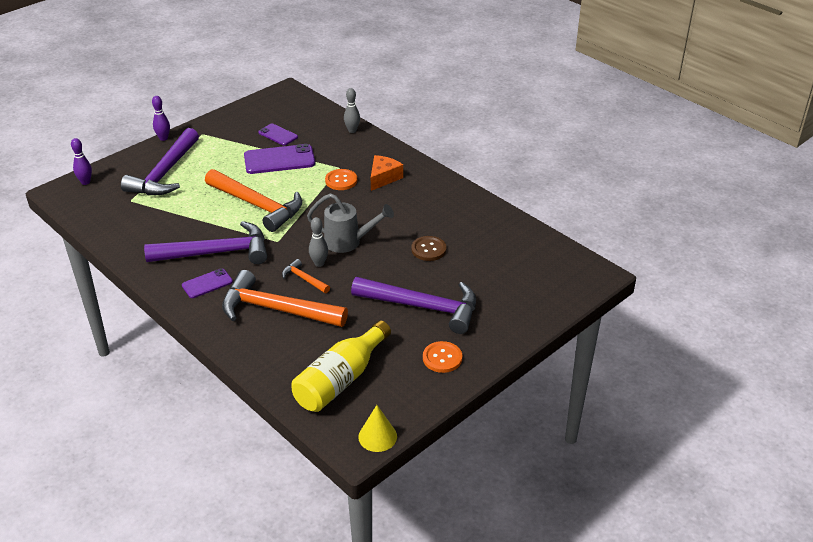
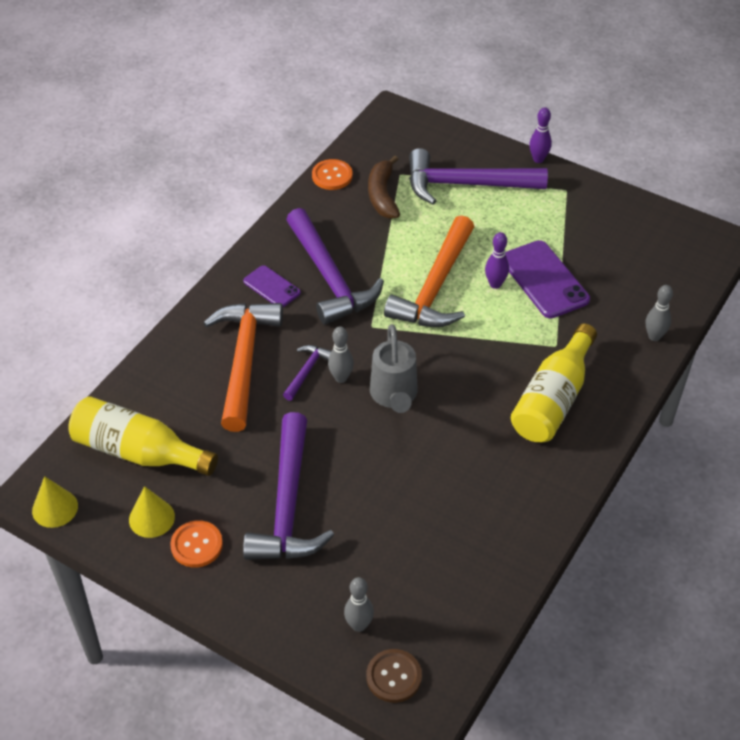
camera: 75 degrees right, 10 degrees up
purple bowling pin [71,138,92,185] -> purple bowling pin moved to [485,232,509,289]
purple phone [258,124,298,146] -> none
orange hammer [282,259,330,293] -> purple hammer [283,345,332,401]
orange button [325,169,357,190] -> orange button moved to [312,159,353,190]
orange cheese [371,155,403,191] -> yellow bottle [511,323,597,442]
brown button [411,236,446,261] -> brown button moved to [366,649,422,703]
none -> yellow cone [129,486,175,538]
none -> grey bowling pin [344,577,374,632]
none -> brown banana [368,156,400,219]

